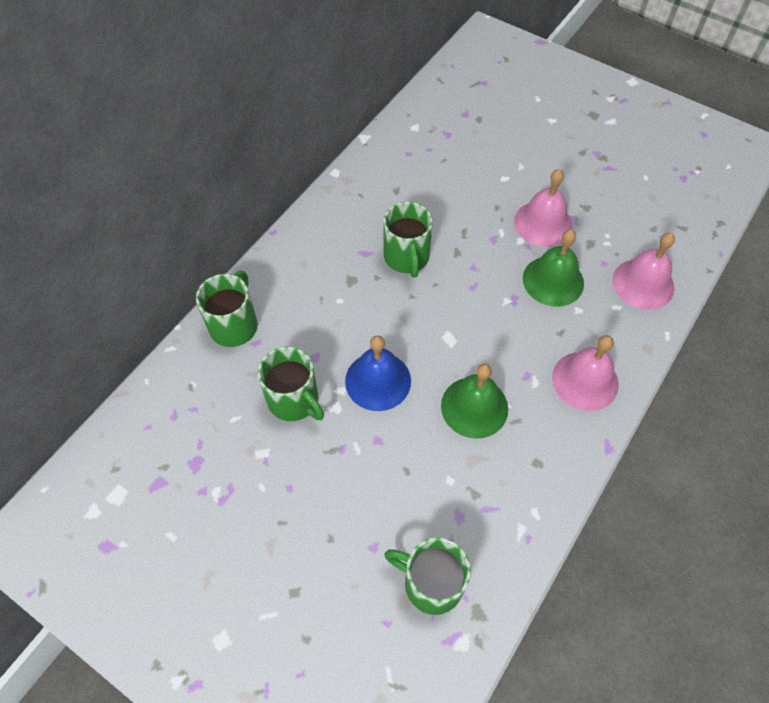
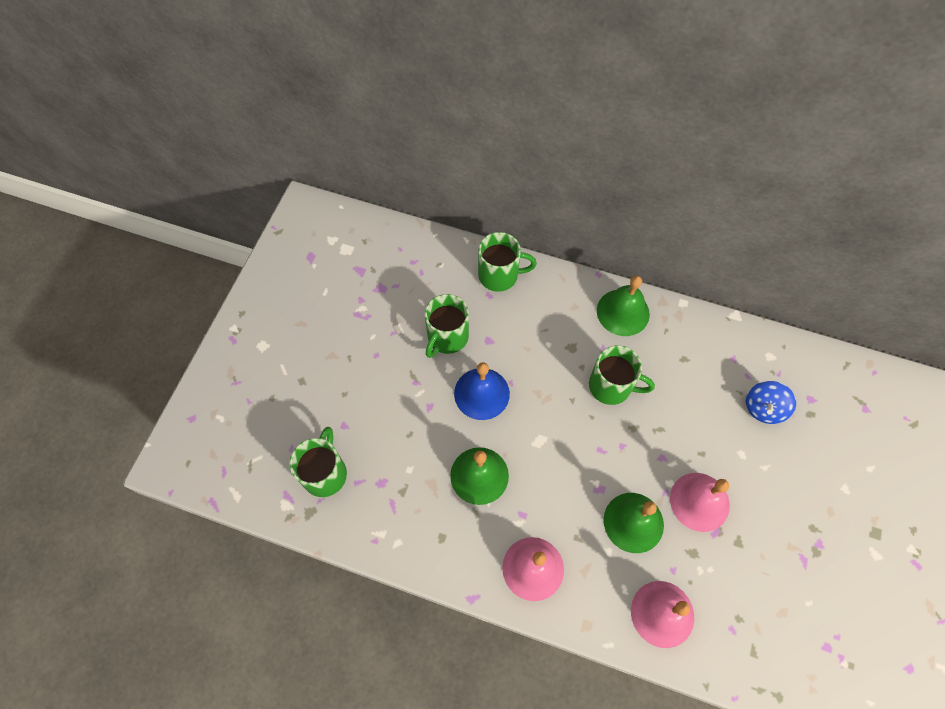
camera: 75 degrees right, 5 degrees up
green mug [383,202,433,277] -> green mug turned 135 degrees counterclockwise [589,345,655,405]
none -> green bell [597,276,650,336]
none -> blue spinning top [746,381,796,424]

